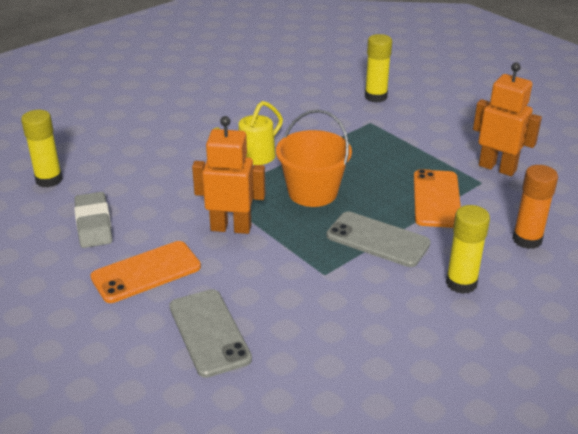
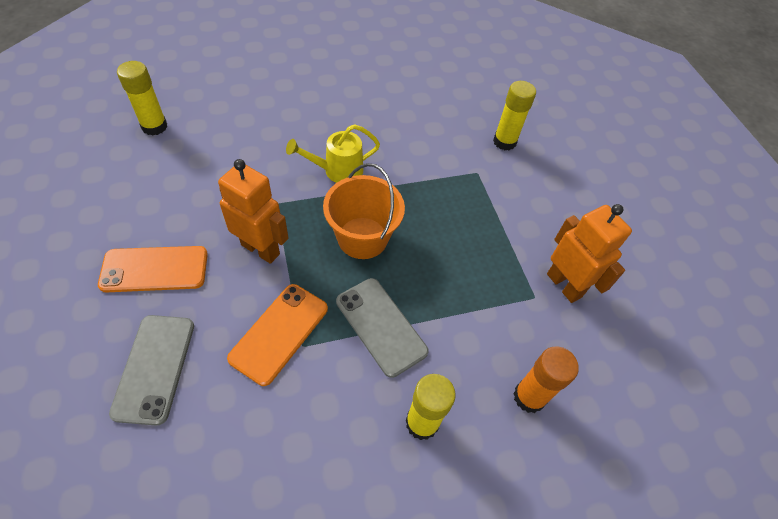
camera: 20 degrees right, 20 degrees up
grey eraser [74,192,112,248] -> none
orange phone [414,169,461,228] -> orange phone moved to [227,284,328,386]

